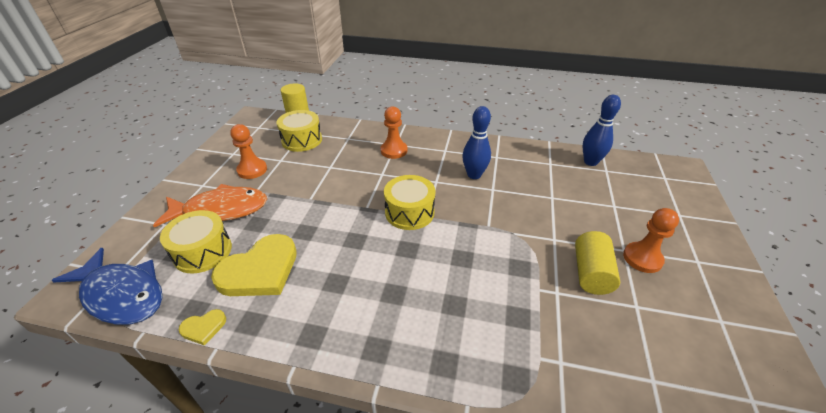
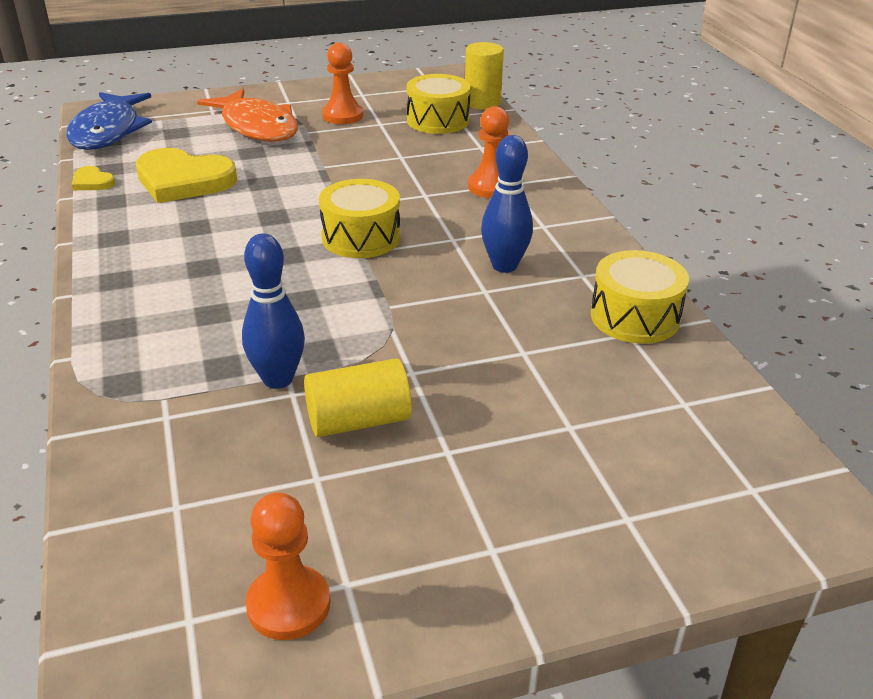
camera: 60 degrees right, 5 degrees down
yellow drum [160,210,232,274] -> yellow drum moved to [591,250,689,344]
blue bowling pin [583,95,621,166] -> blue bowling pin moved to [242,233,305,389]
orange pawn [623,208,679,273] -> orange pawn moved to [246,492,330,640]

